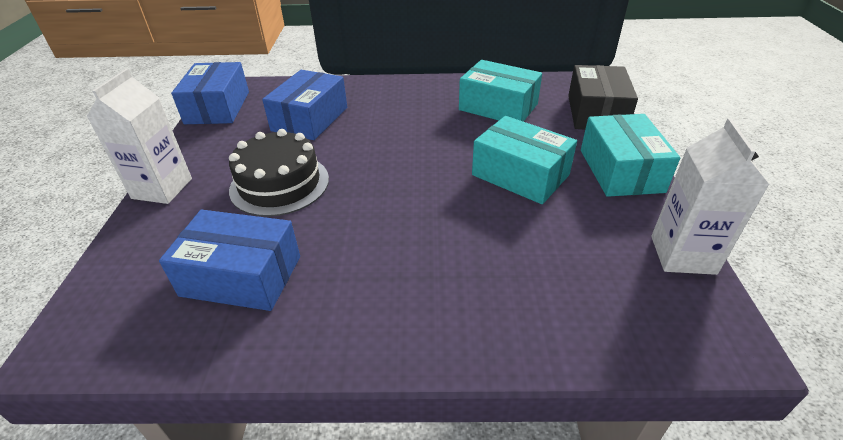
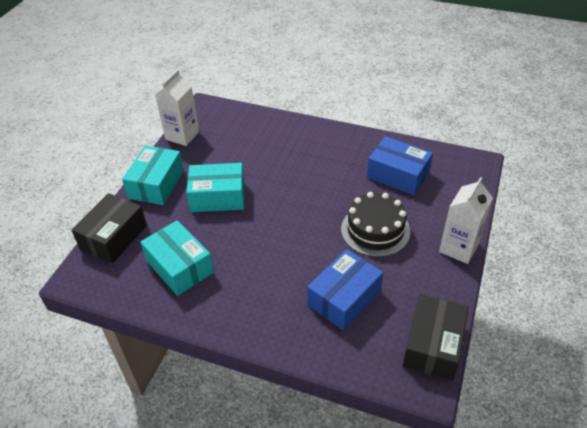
camera: 160 degrees left, 5 degrees up
blue box [171,62,249,124] -> black box [403,294,469,381]
turquoise box [472,116,577,204] -> turquoise box turned 60 degrees counterclockwise [186,163,245,212]

